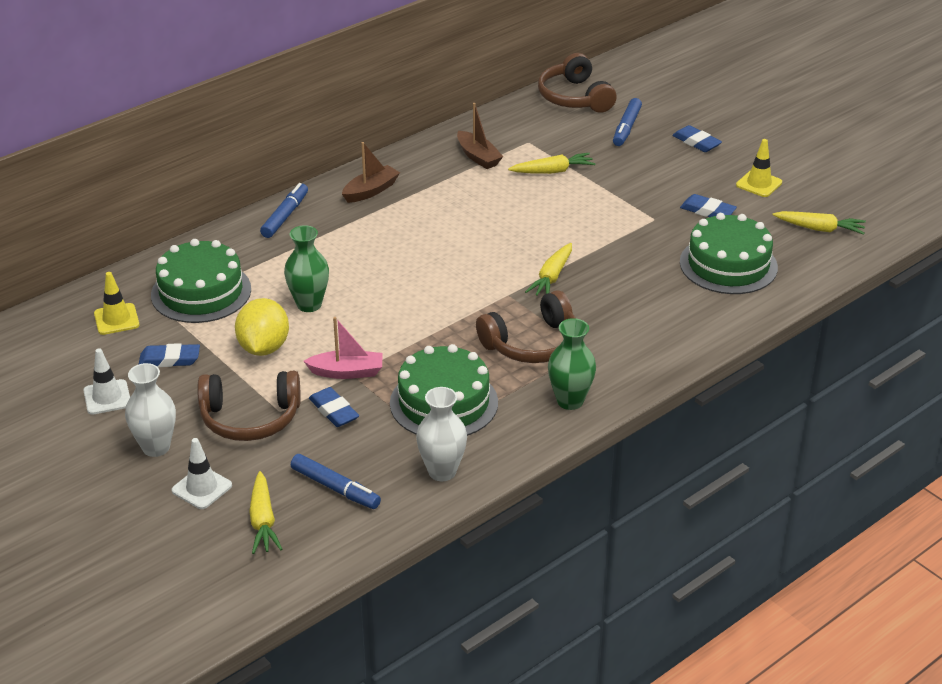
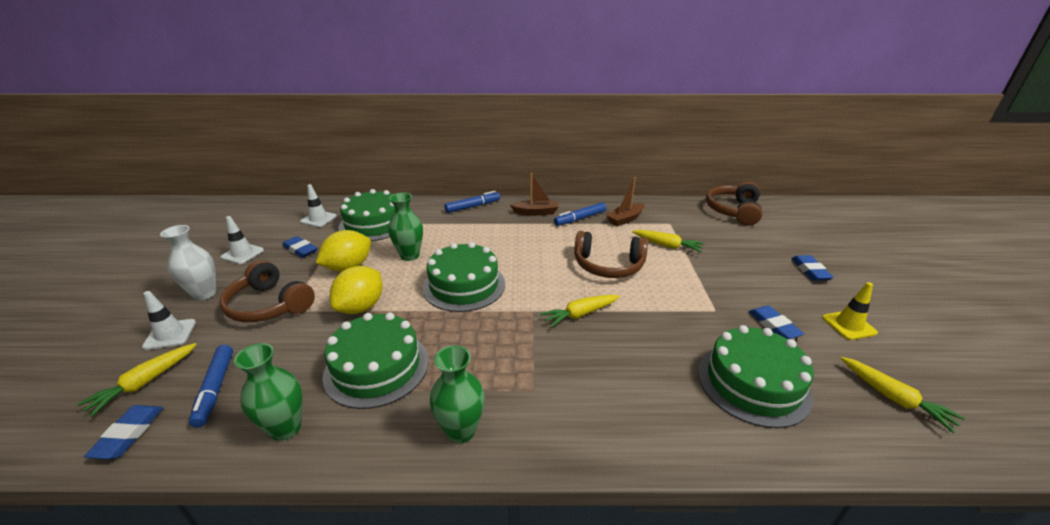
camera: 40 degrees right, 5 degrees down
yellow traffic cone [94,272,139,335] -> white traffic cone [300,184,337,227]
pink boat [304,317,383,379] -> yellow lemon [330,266,383,314]
blue eraser [309,387,359,427] -> blue eraser moved to [84,405,163,459]
white vase [416,387,467,481] -> green vase [234,343,302,441]
brown boat [457,103,503,169] -> brown boat turned 45 degrees clockwise [606,178,644,226]
brown headphones [476,290,576,363] -> brown headphones moved to [574,231,648,278]
blue marker [613,98,642,146] -> blue marker moved to [554,202,606,226]
none -> green cake [422,242,505,312]

